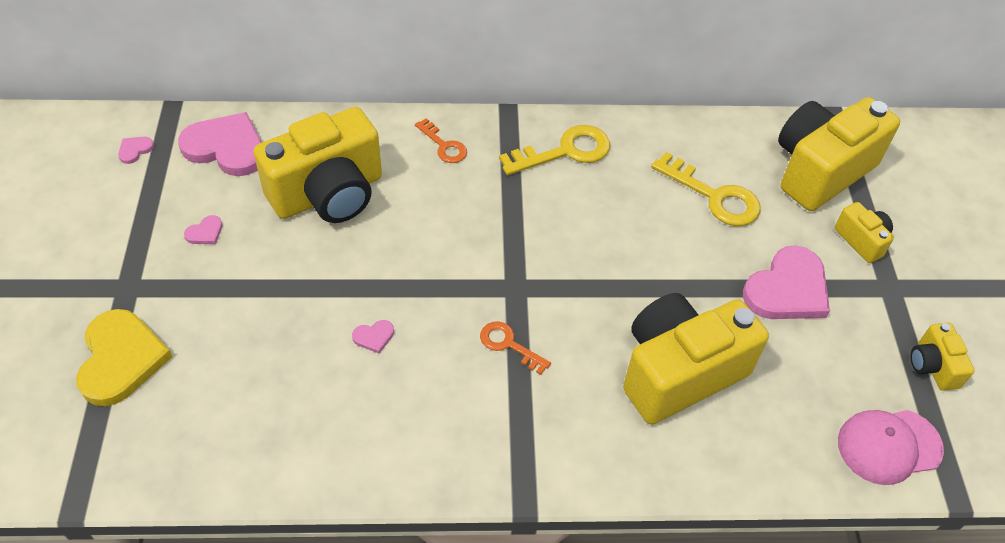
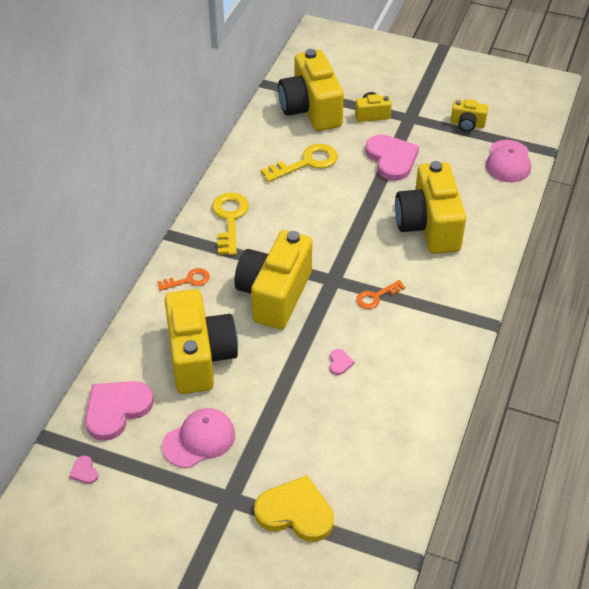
camera: 65 degrees left, 5 degrees down
pink heart [184,215,222,244] -> pink cap [162,408,235,468]
none -> yellow camera [234,230,312,329]

